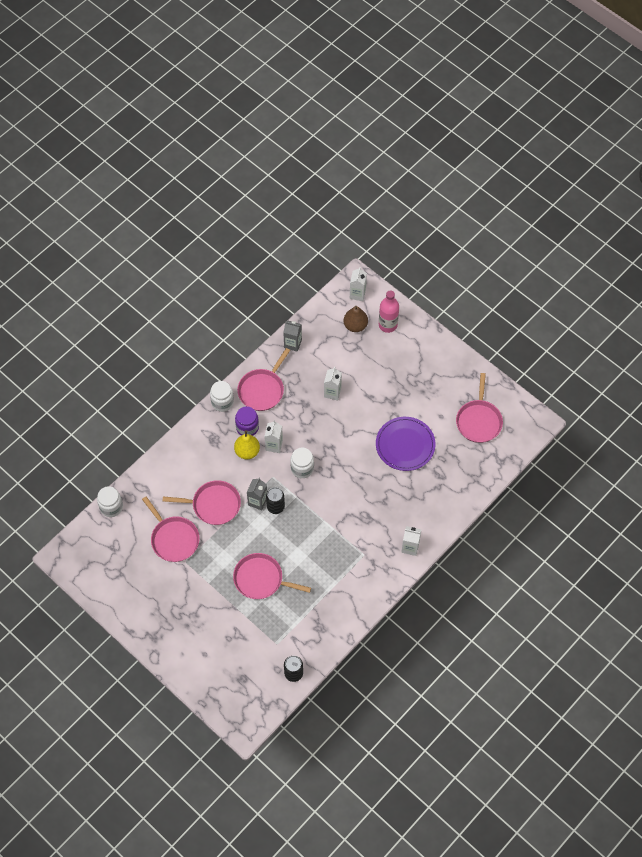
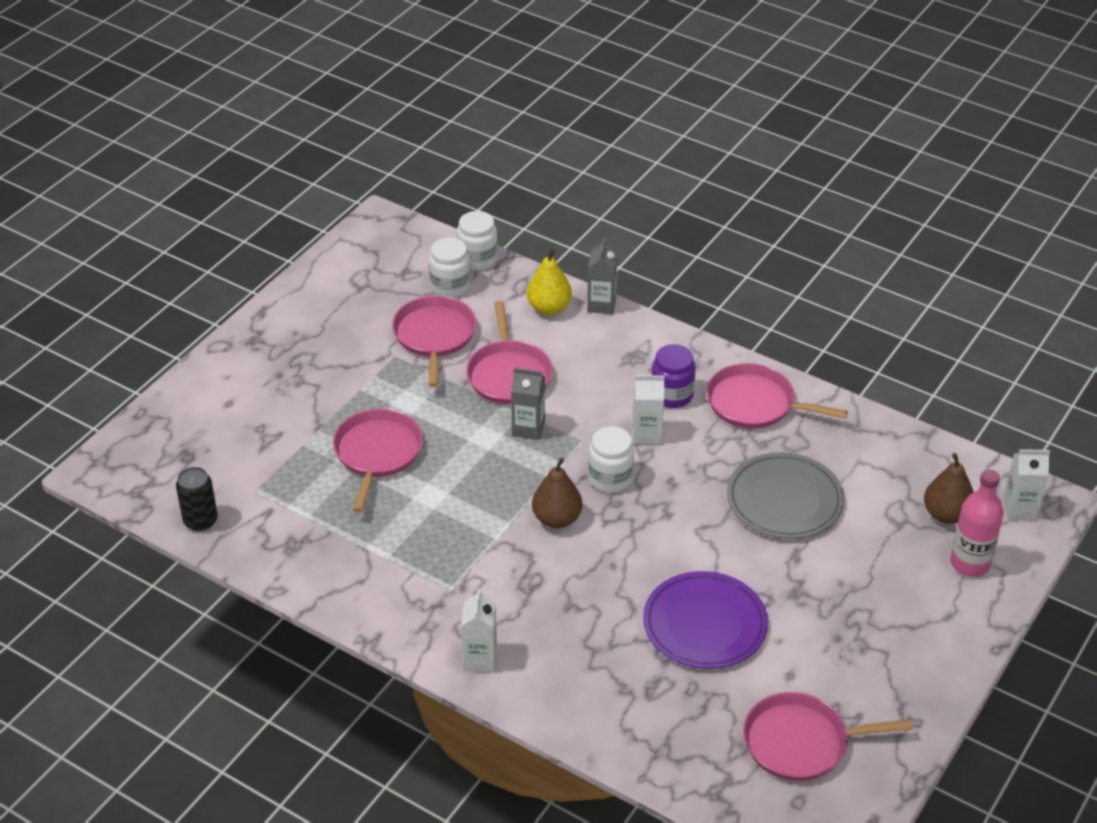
camera: 80 degrees right, 20 degrees down
pink pan [142,496,199,562] -> pink pan turned 135 degrees clockwise [392,296,477,387]
white jar [210,381,234,412] -> white jar moved to [429,237,471,298]
yellow pear [234,430,260,459] -> yellow pear moved to [527,248,572,315]
black can [266,487,285,514] -> none
grey carton [283,321,302,352] -> grey carton moved to [587,239,617,314]
white carton [324,367,342,400] -> grey plate [727,452,844,539]
none -> brown pear [532,457,582,528]

